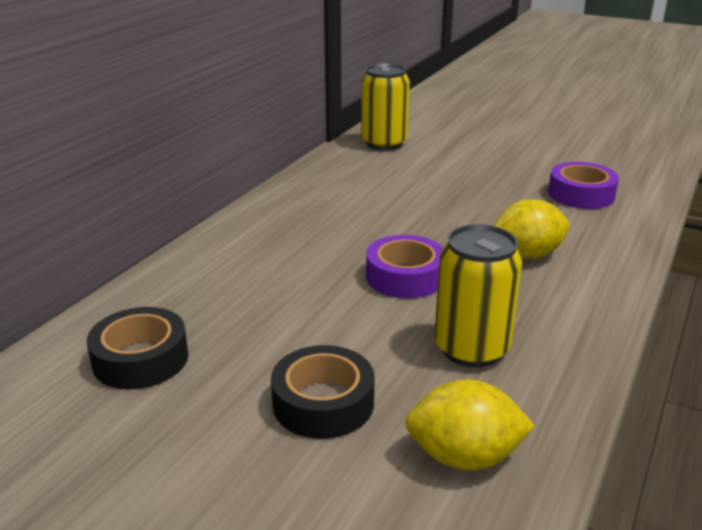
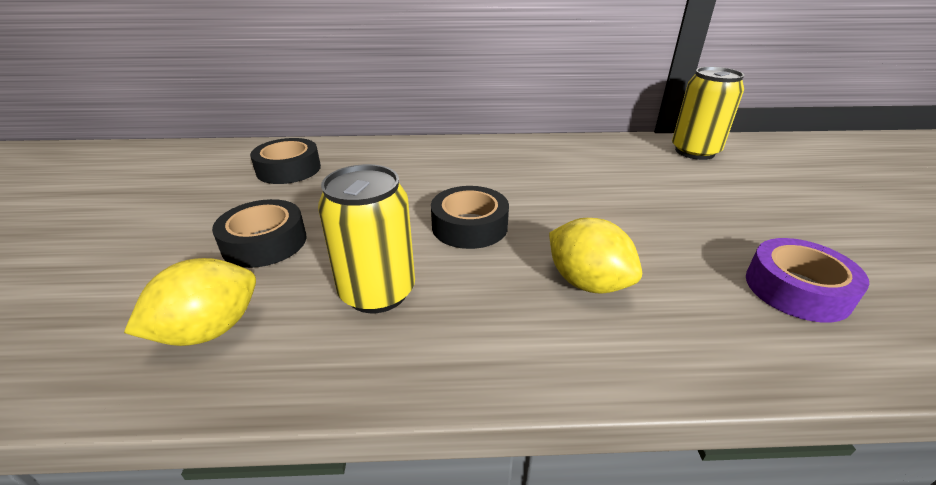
camera: 60 degrees right, 5 degrees up
purple tape [366,235,443,298] -> black tape [431,186,509,249]
yellow lemon [405,379,535,470] -> yellow lemon turned 75 degrees clockwise [124,258,256,346]

